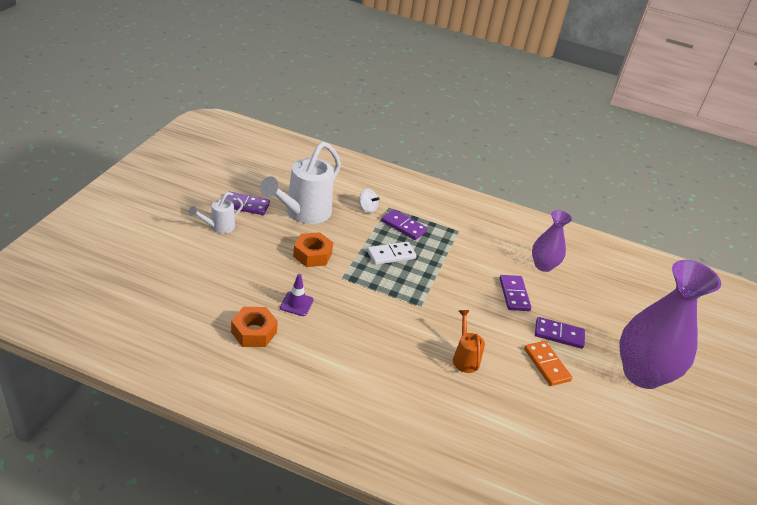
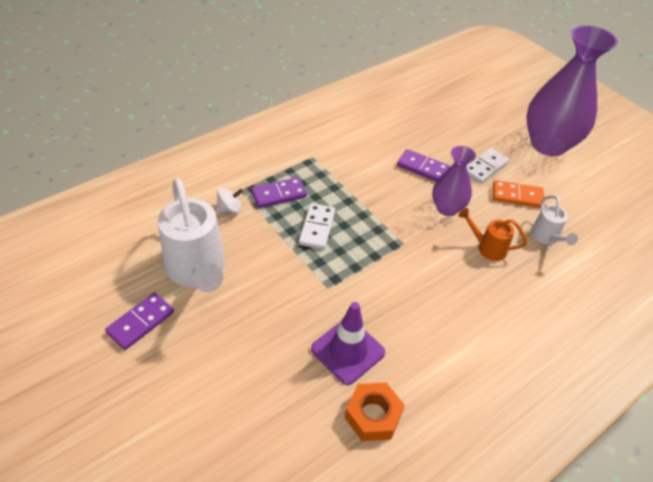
camera: 55 degrees left, 10 degrees up
white watering can [189,192,243,234] -> white watering can moved to [531,195,578,245]
purple traffic cone [280,274,314,316] -> purple traffic cone [311,302,385,385], size x1.64
orange nut [293,232,333,267] -> none
purple vase [532,210,572,272] -> purple vase moved to [432,146,476,216]
purple domino [535,317,585,349] -> white domino [467,148,509,184]

